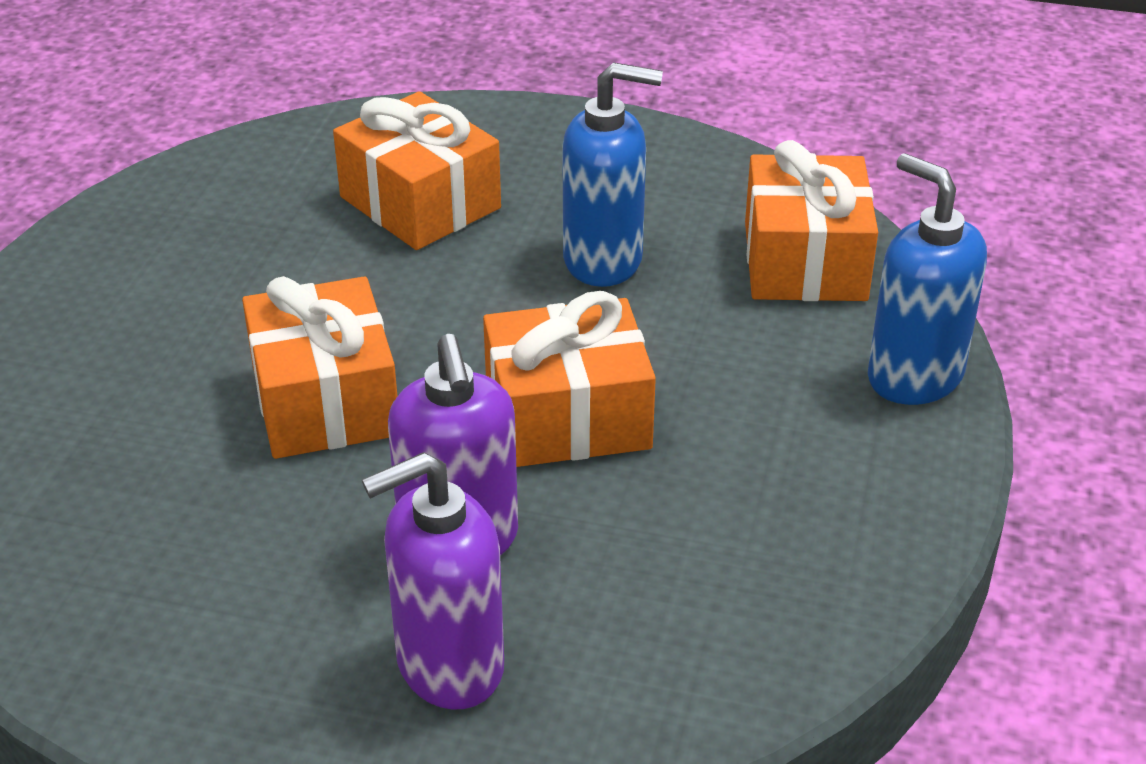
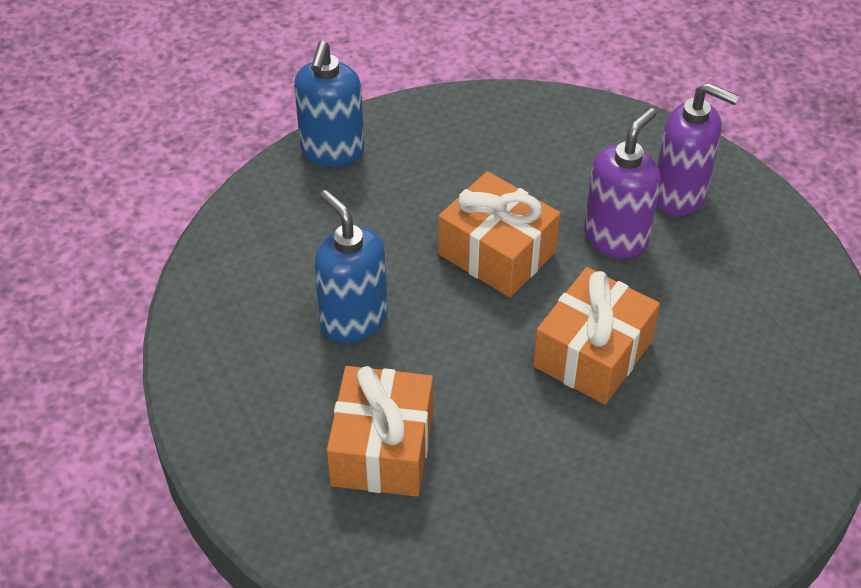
camera: 130 degrees left, 10 degrees up
orange gift [745,140,878,301] -> none

